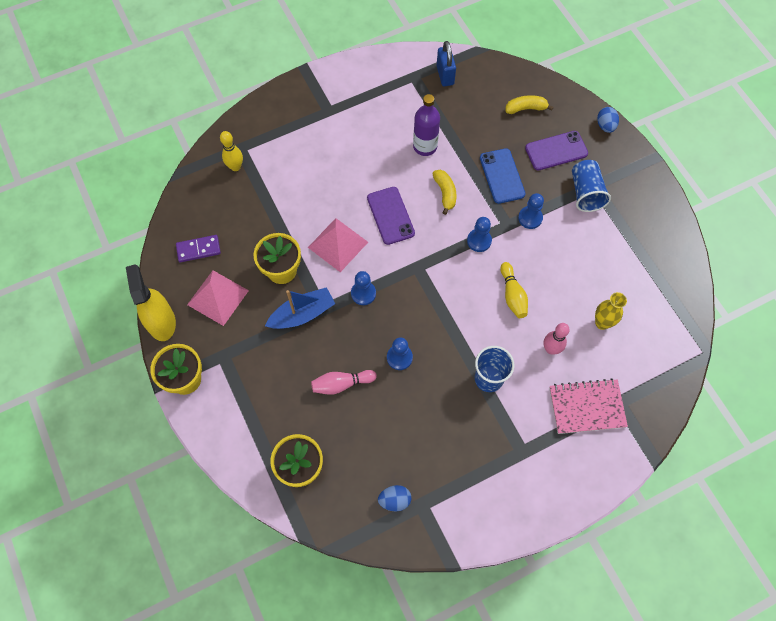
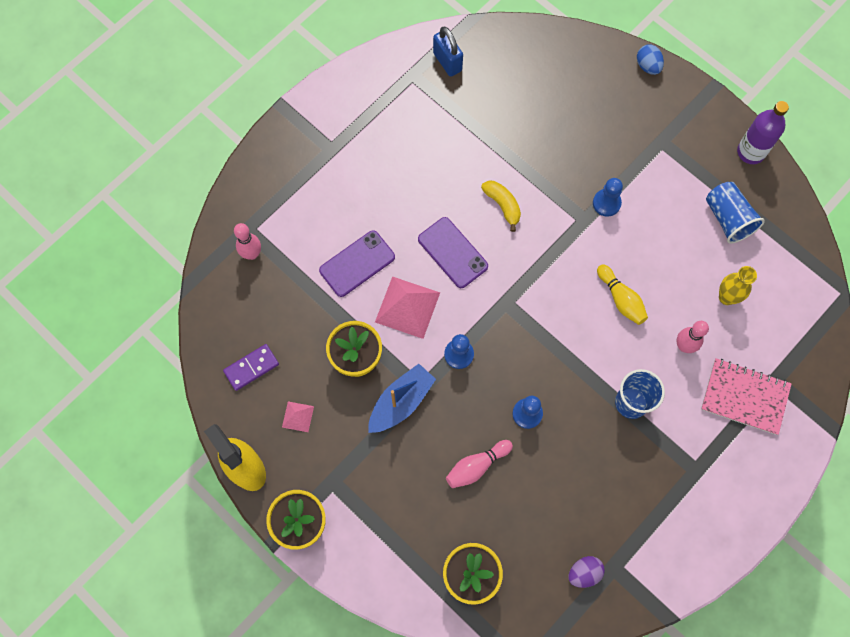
camera: 20 degrees left, 5 degrees up
pink pyramid [187,270,249,326] -> pink pyramid [282,402,314,432], size x0.51
yellow bowling pin [220,131,243,171] -> pink bowling pin [234,223,261,260]
blue egg [378,485,411,511] -> purple egg [568,556,605,588]
purple bottle [413,94,440,156] -> purple bottle moved to [737,101,789,164]
blue pawn [467,217,492,252] -> none
blue phone [480,148,526,204] -> none
yellow banana [505,95,554,114] -> none
purple phone [525,131,588,170] -> purple phone moved to [319,230,395,297]
pink notebook [549,379,628,434] -> pink notebook turned 45 degrees clockwise [701,358,792,435]
blue cup [572,160,611,212] -> blue cup moved to [706,182,765,244]

